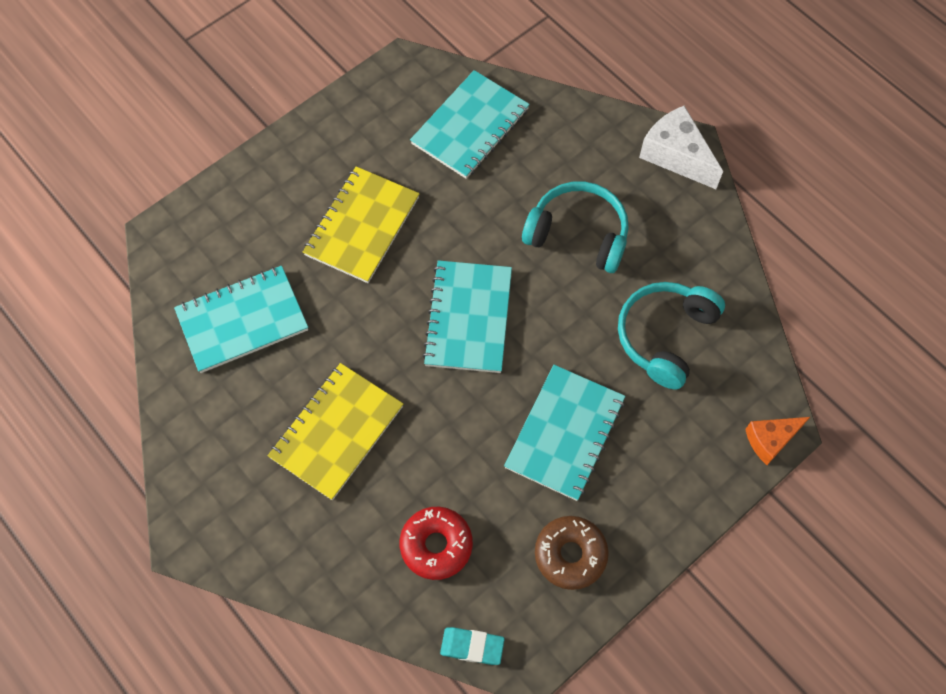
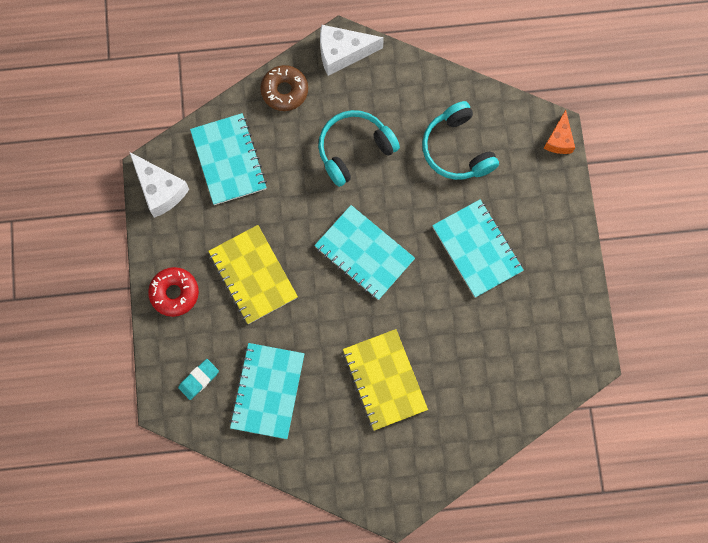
camera: 55 degrees left, 10 degrees up
red donut [400,507,473,580] -> red donut moved to [148,267,199,317]
turquoise eraser [440,627,505,665] -> turquoise eraser moved to [178,359,219,400]
brown donut [535,516,609,590] -> brown donut moved to [260,65,308,111]
none -> white cheese [130,152,189,218]

